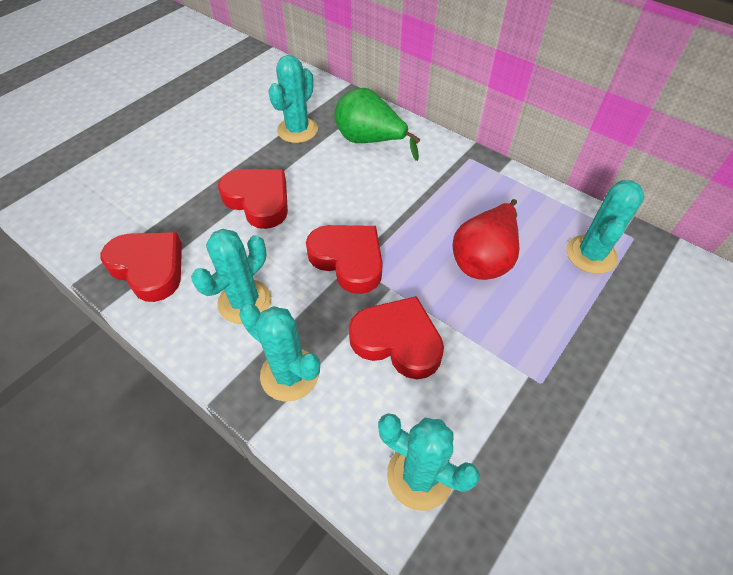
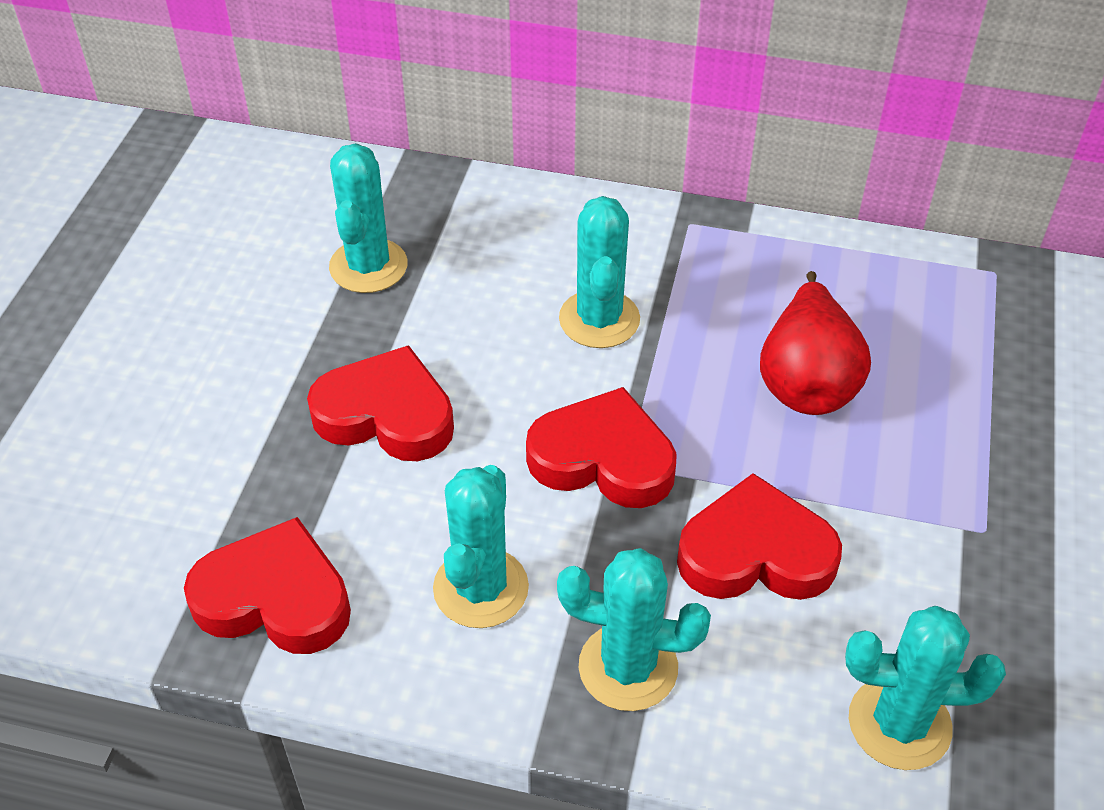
camera: 25 degrees left, 5 degrees down
green pear [334,88,421,161] -> none
turquoise cactus [566,180,645,274] -> turquoise cactus moved to [559,196,640,348]

